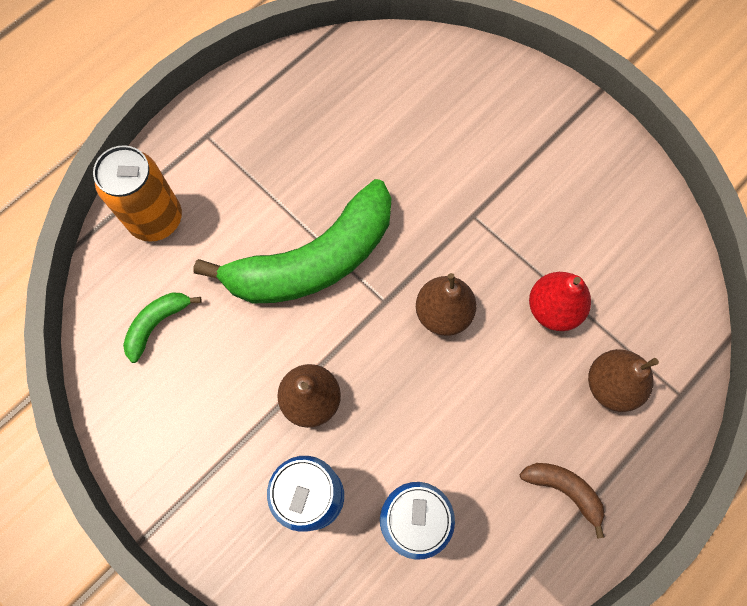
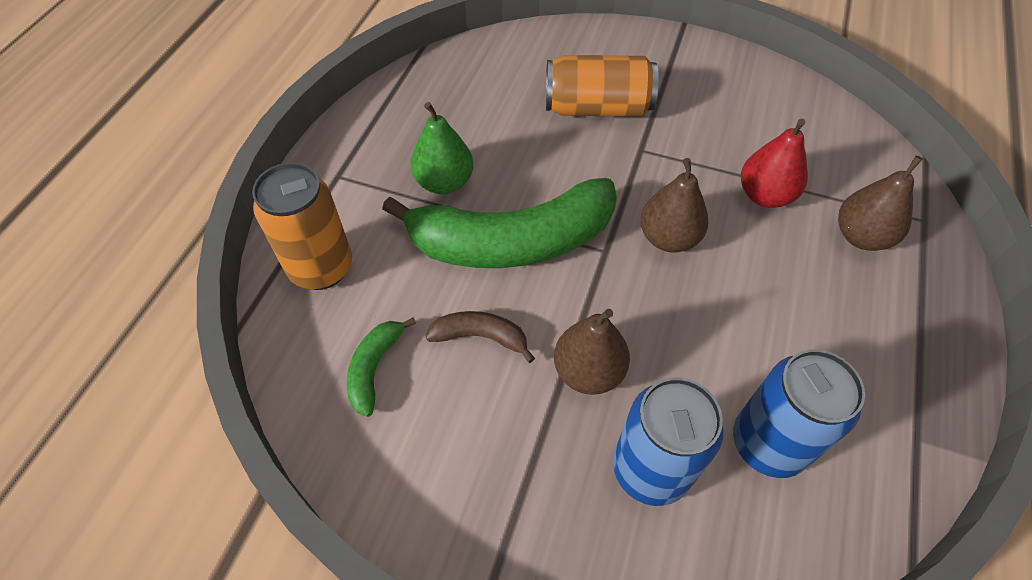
camera: 25 degrees left, 15 degrees down
green banana [193,179,391,304] -> green banana turned 45 degrees clockwise [382,178,617,268]
brown banana [519,463,605,539] -> brown banana moved to [425,311,535,363]
none -> green pear [411,102,473,194]
none -> orange can [546,55,659,117]

